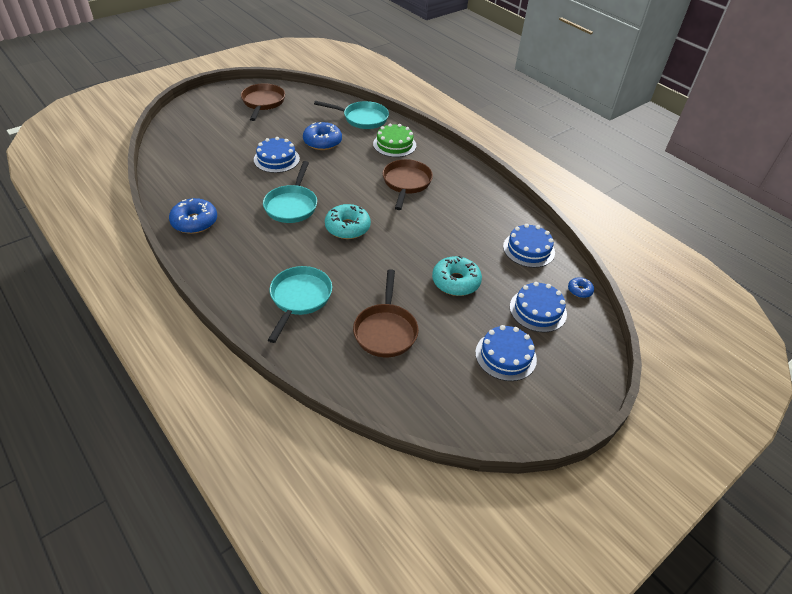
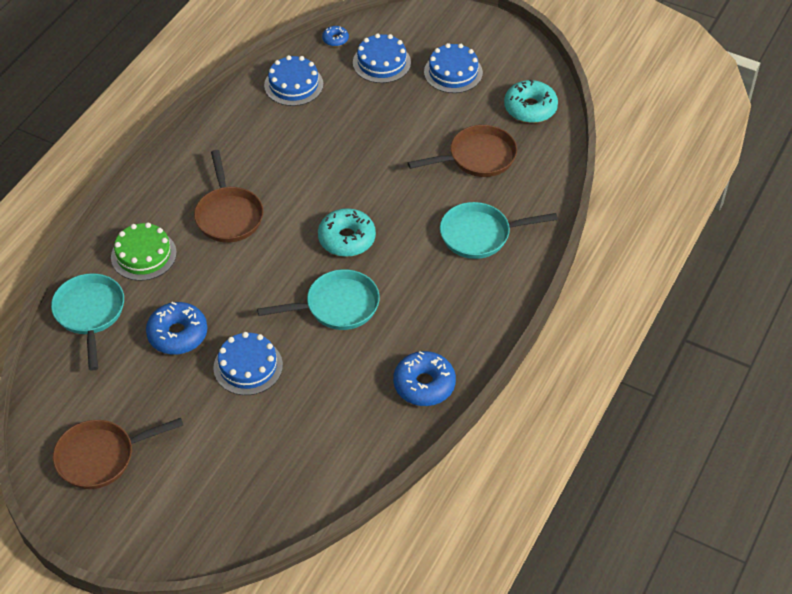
camera: 110 degrees left, 5 degrees up
brown pan [383,159,433,210] -> brown pan turned 90 degrees counterclockwise [194,150,264,243]
turquoise donut [432,255,482,296] -> turquoise donut moved to [504,79,558,123]

